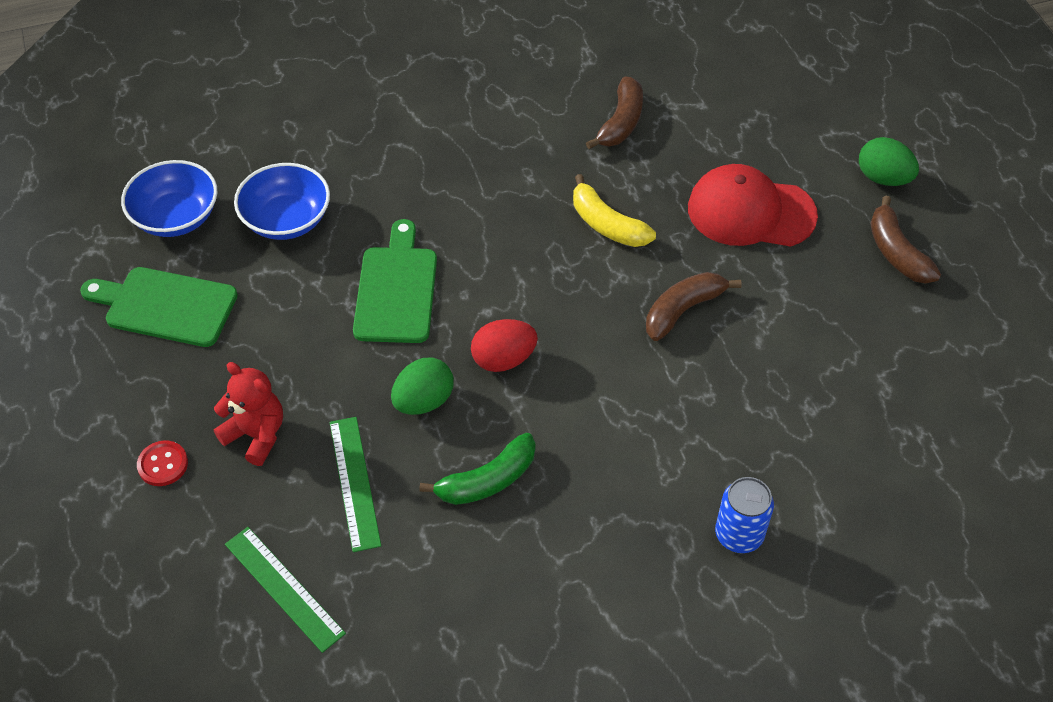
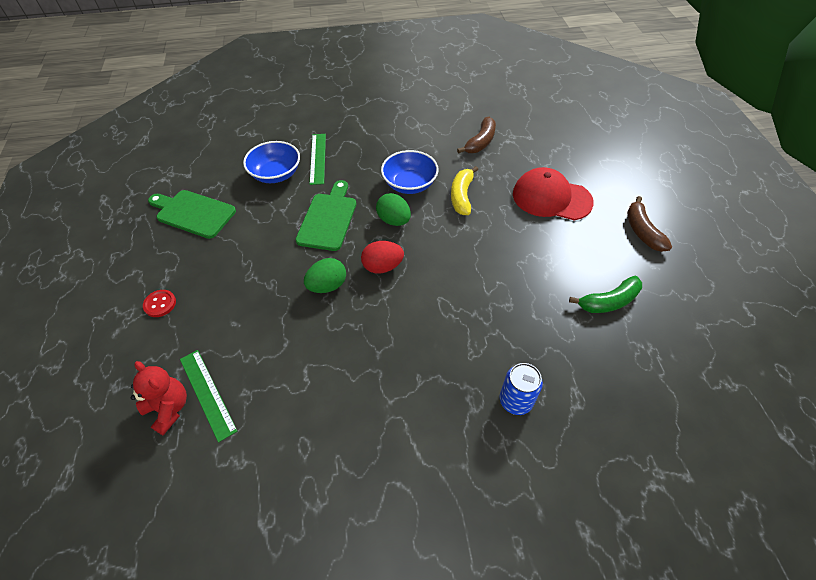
camera: 10 degrees right, 0 degrees up
blue bowl [121,160,217,237] -> blue bowl moved to [381,150,439,194]
red teddy bear [214,362,283,466] -> red teddy bear moved to [131,361,187,435]
green ruler [330,417,381,552] -> green ruler moved to [309,134,326,185]
green banana [419,433,536,505] -> green banana moved to [569,276,642,313]
yellow banana [573,174,656,247] -> yellow banana turned 45 degrees clockwise [451,166,478,215]
brown banana [646,272,742,341] -> none
green egg [859,137,919,186] -> green egg moved to [376,193,411,226]

